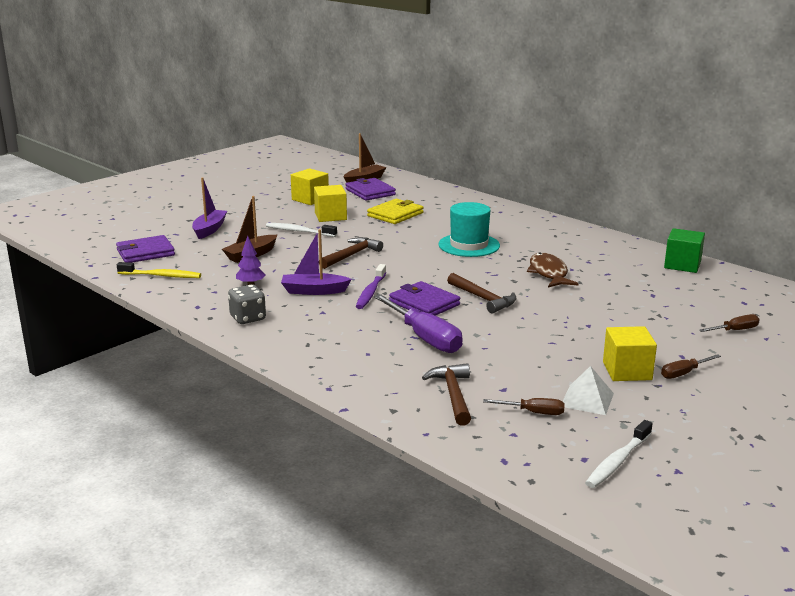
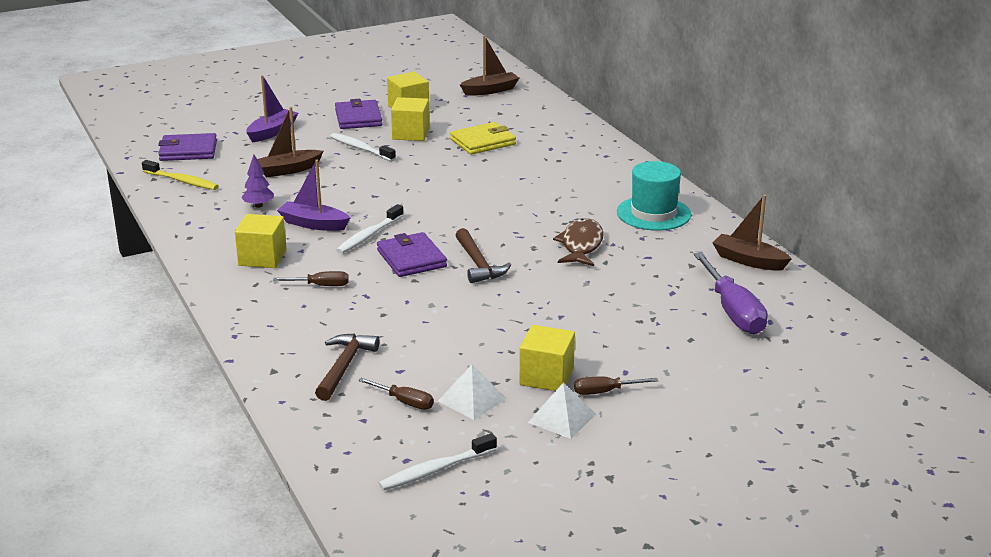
camera: 20 degrees right, 5 degrees up
grey dice [228,285,266,324] -> none
brown hammer [319,237,383,269] -> none
purple wallet [345,178,396,201] -> purple wallet moved to [335,99,382,129]
purple toothbrush [356,264,386,309] -> white toothbrush [336,204,404,254]
purple screwdriver [374,294,463,353] -> purple screwdriver moved to [694,252,768,334]
turquoise hat [438,202,500,257] -> turquoise hat moved to [617,161,691,231]
green cube [664,228,705,273] -> brown boat [712,195,792,270]
brown screwdriver [699,314,760,332] -> brown screwdriver moved to [273,271,349,286]
none -> yellow cube [235,214,286,268]
none -> white pyramid [528,383,596,439]

